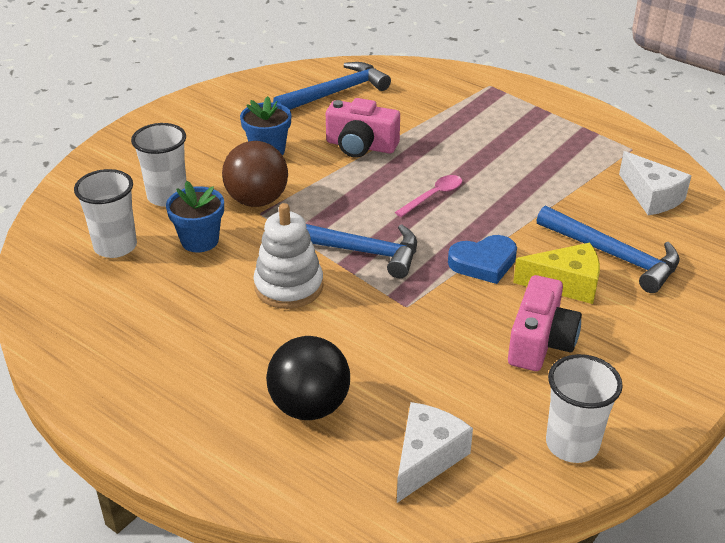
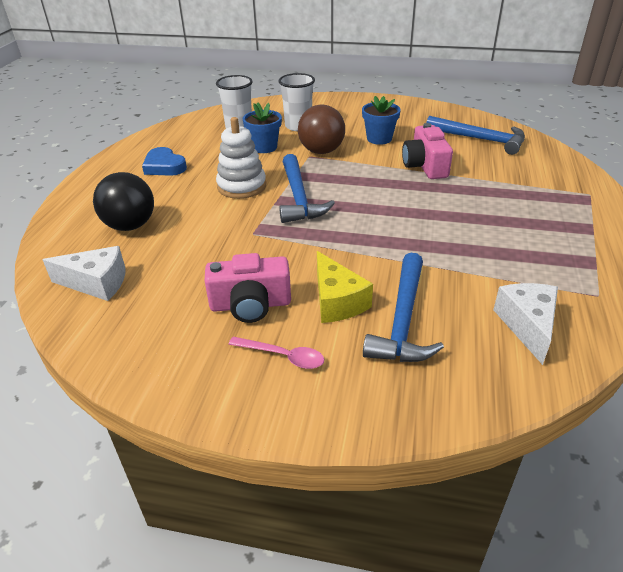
camera: 65 degrees right, 0 degrees up
pink spoon [395,175,462,217] -> pink spoon moved to [228,337,324,369]
blue heart [448,235,517,284] -> blue heart moved to [142,147,187,176]
white cup [546,354,623,463] -> none
white cheese [619,151,691,215] -> white cheese turned 150 degrees clockwise [493,283,558,365]

